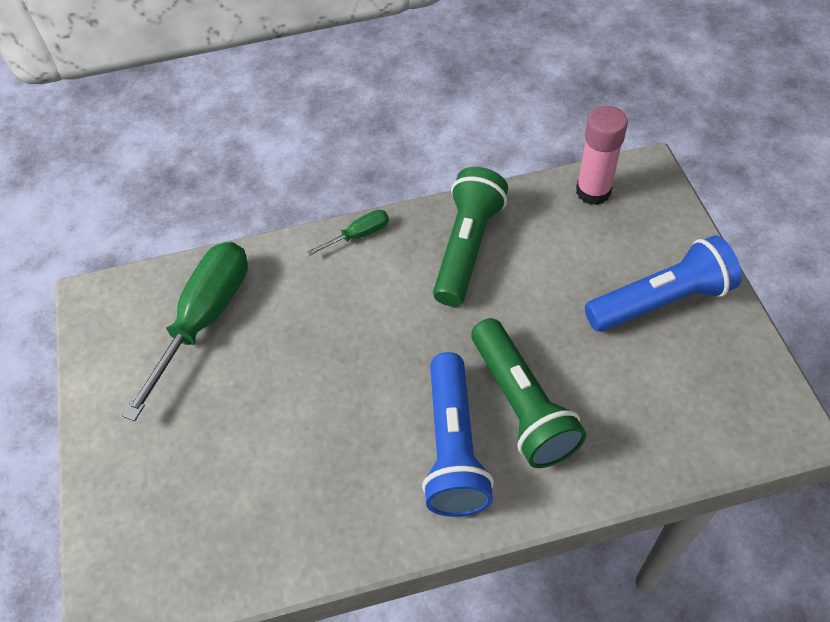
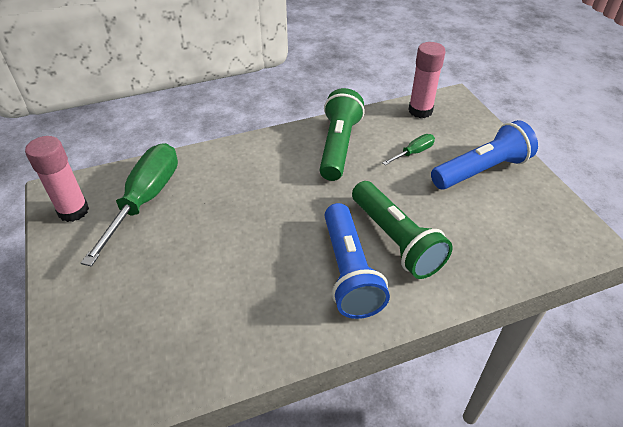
camera: 10 degrees left, 10 degrees down
green screwdriver [307,210,389,256] -> green screwdriver moved to [383,134,435,165]
none -> pink glue stick [25,136,89,222]

